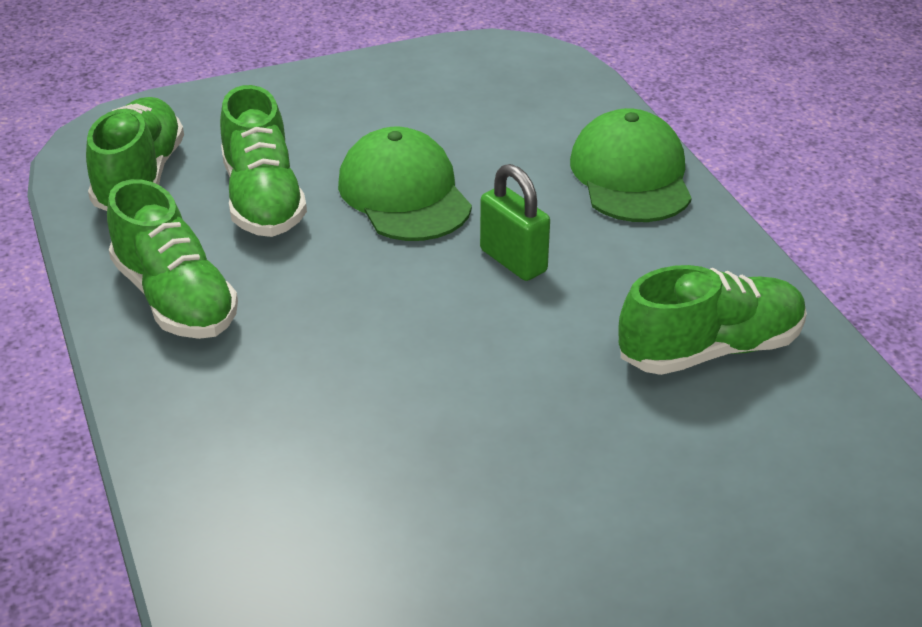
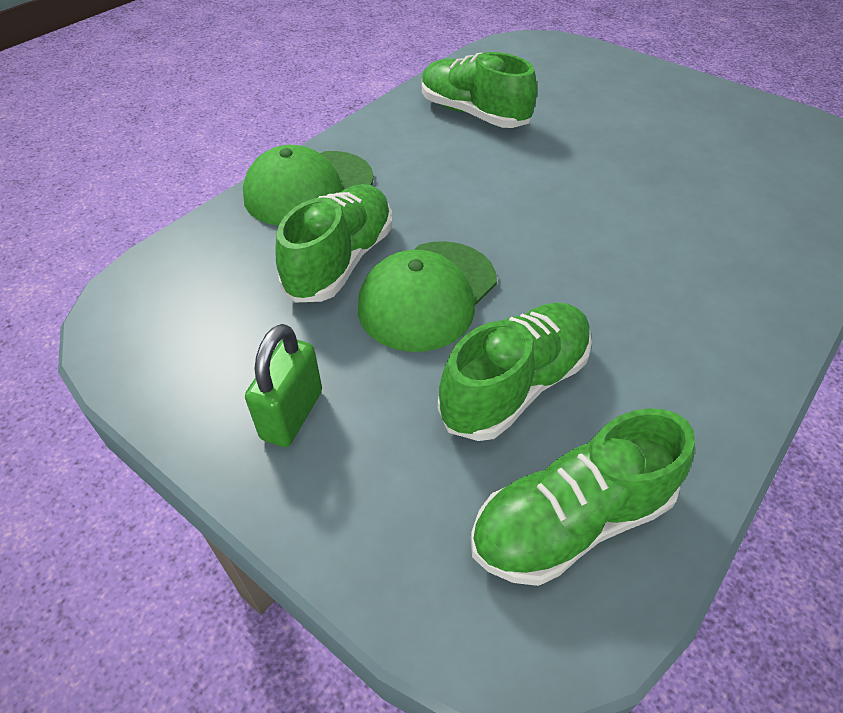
camera: 120 degrees left, 10 degrees up
green shoe [107,179,238,339] -> green shoe moved to [275,184,392,302]
green padlock [480,164,550,281] -> green padlock moved to [245,324,322,447]

